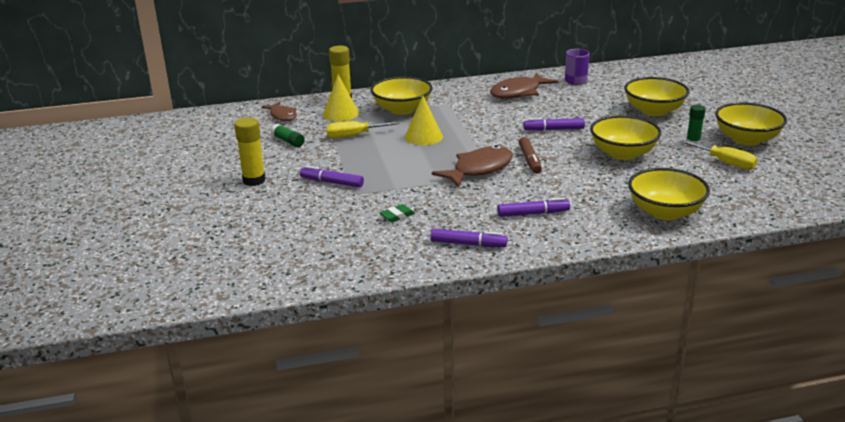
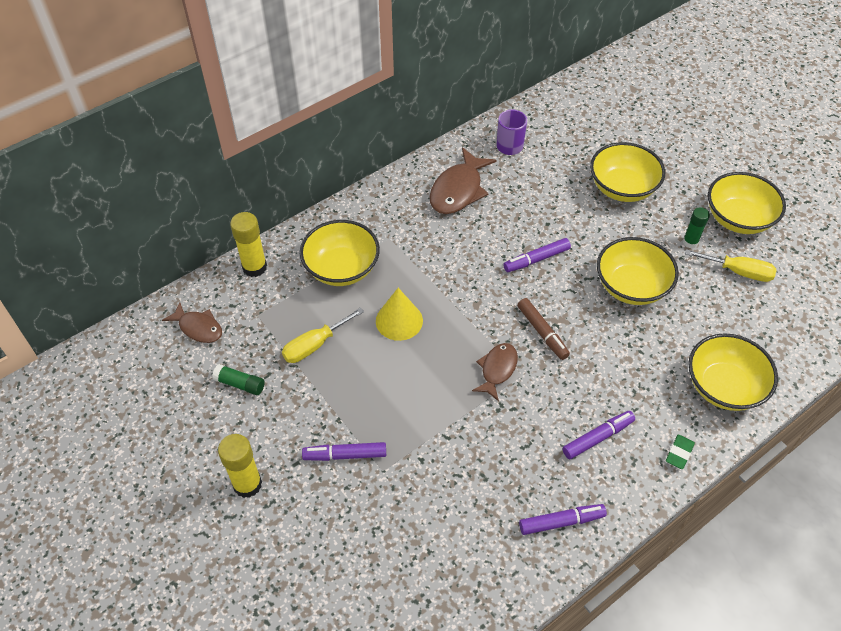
camera: 25 degrees left, 25 degrees up
yellow cone [323,75,359,121] -> none
green eraser [380,204,415,222] -> green eraser moved to [666,435,695,469]
brown fish [432,145,513,188] -> brown fish [472,343,518,401], size x0.62

